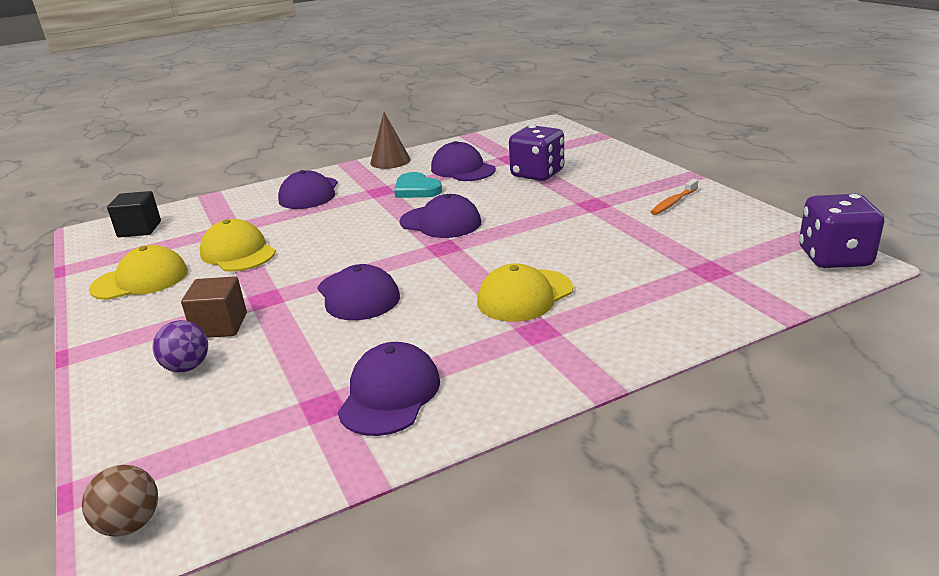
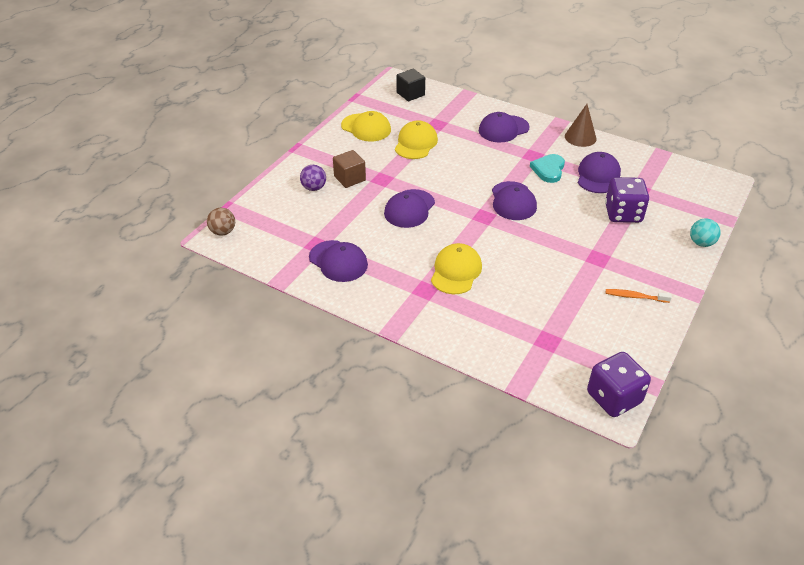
camera: 55 degrees right, 15 degrees up
purple cap [337,342,440,436] -> purple cap turned 60 degrees clockwise [309,240,368,282]
yellow cap [477,263,573,322] -> yellow cap turned 90 degrees clockwise [431,243,482,294]
none -> turquoise ball [690,218,721,247]

